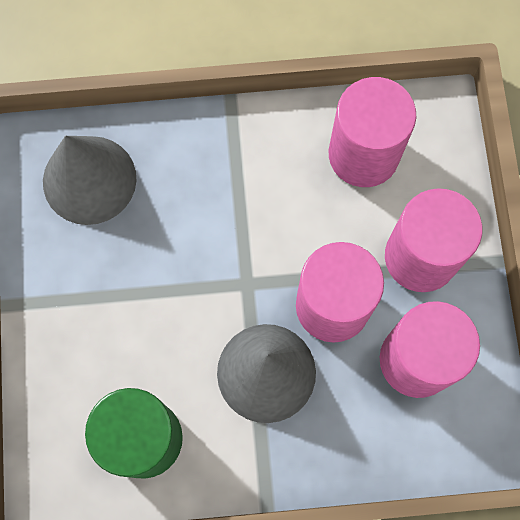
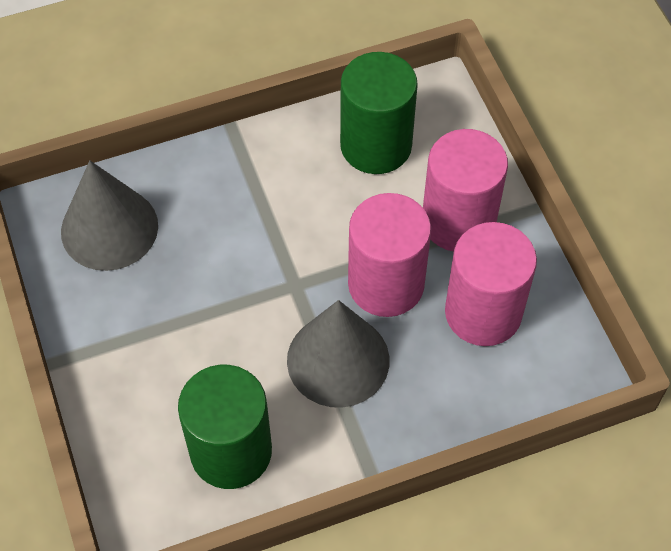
camera: 15 degrees left, 15 degrees down
pink cylinder [329,77,416,187] -> green cylinder [340,52,418,174]

